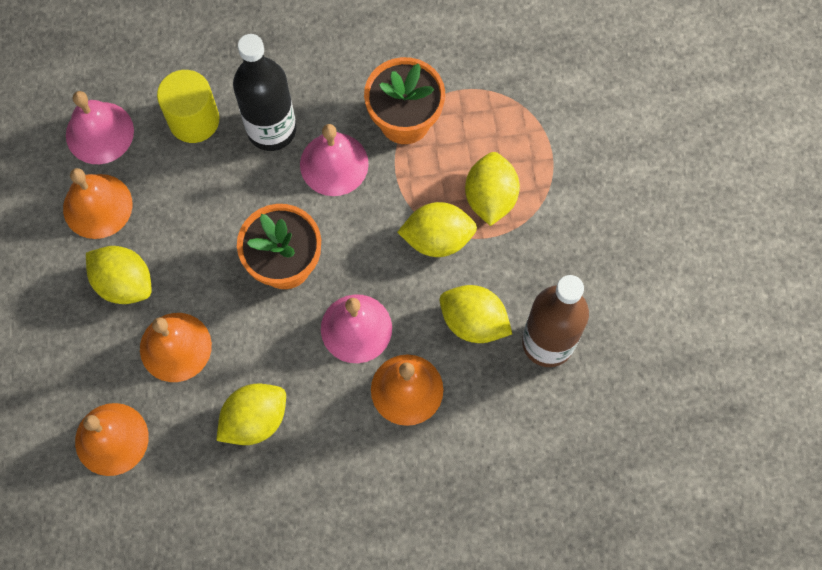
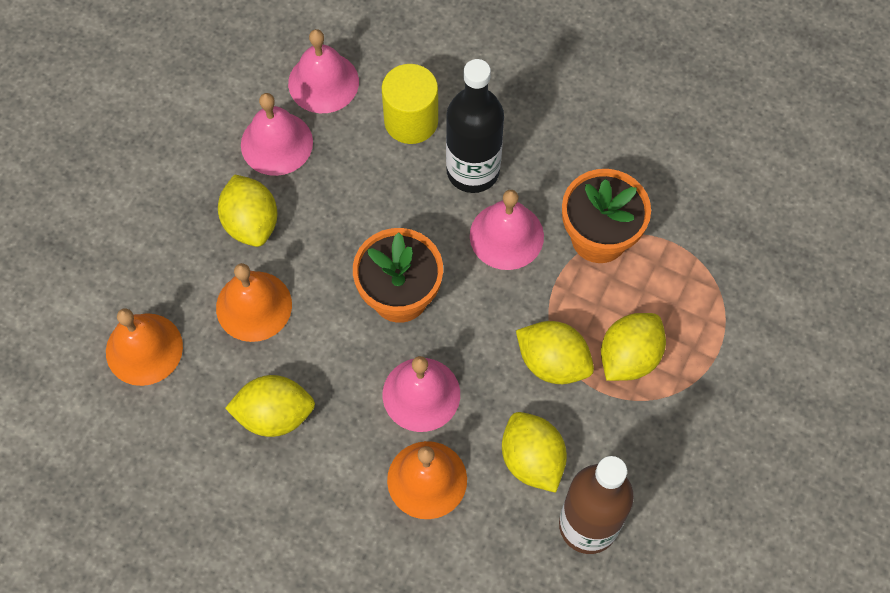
camera: 35 degrees right, 5 degrees down
orange bell [63,168,133,239] -> pink bell [241,93,313,176]

